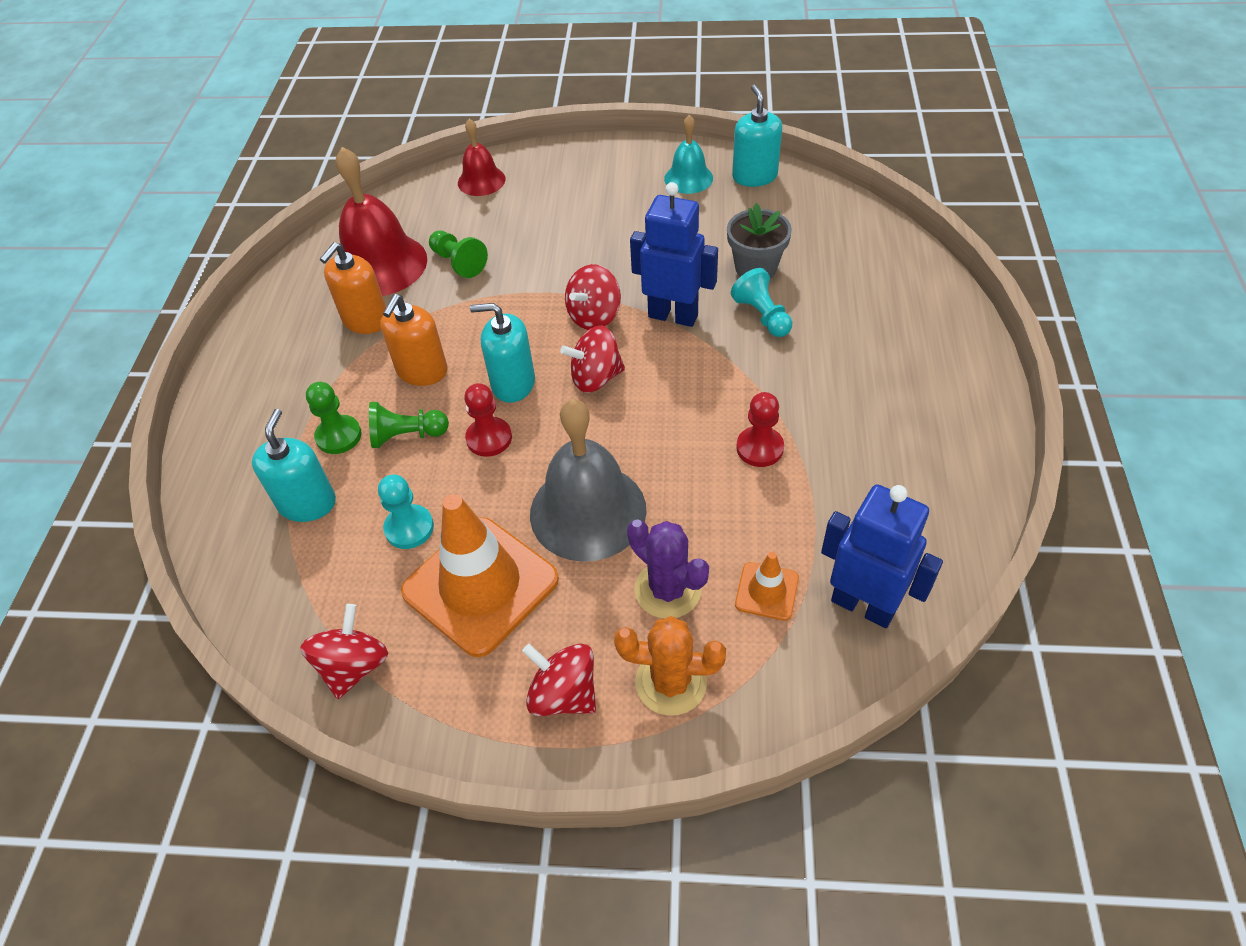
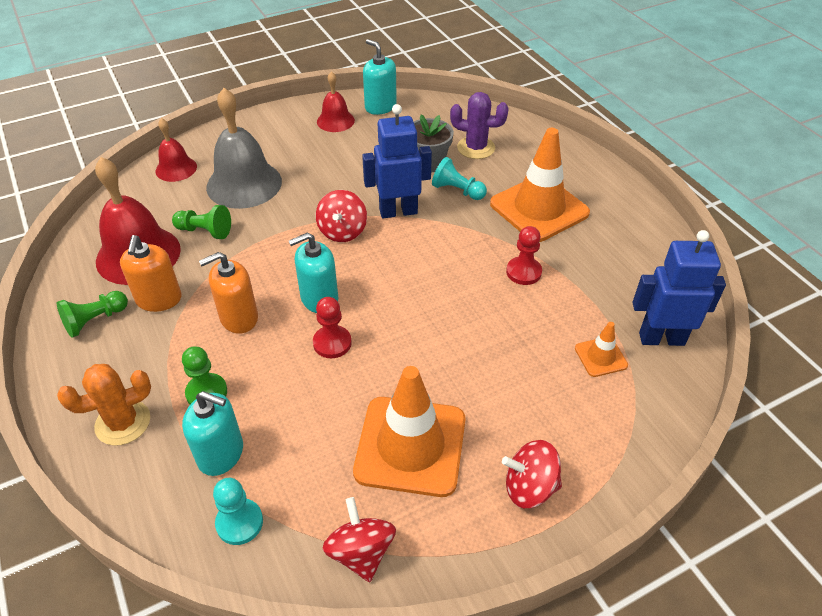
camera: 35 degrees left, 5 degrees down
turquoise soap dispenser [252,409,336,522] -> turquoise soap dispenser turned 135 degrees clockwise [182,391,243,476]
green pawn [369,402,449,448] -> green pawn moved to [57,291,128,338]
turquoise pawn [378,475,434,549] -> turquoise pawn moved to [213,478,263,545]
orange soap dispenser [380,294,448,386] -> orange soap dispenser turned 75 degrees clockwise [199,252,258,334]
grey bell [530,399,647,562] -> grey bell moved to [206,88,282,209]
red spinning top [560,326,625,393] -> none
orange cactus [614,616,726,716] -> orange cactus moved to [57,364,151,446]
purple cactus [627,519,709,619] -> purple cactus moved to [450,92,509,159]
turquoise bell [664,115,713,194] -> red bell [317,71,355,132]
none -> orange traffic cone [490,128,590,242]

